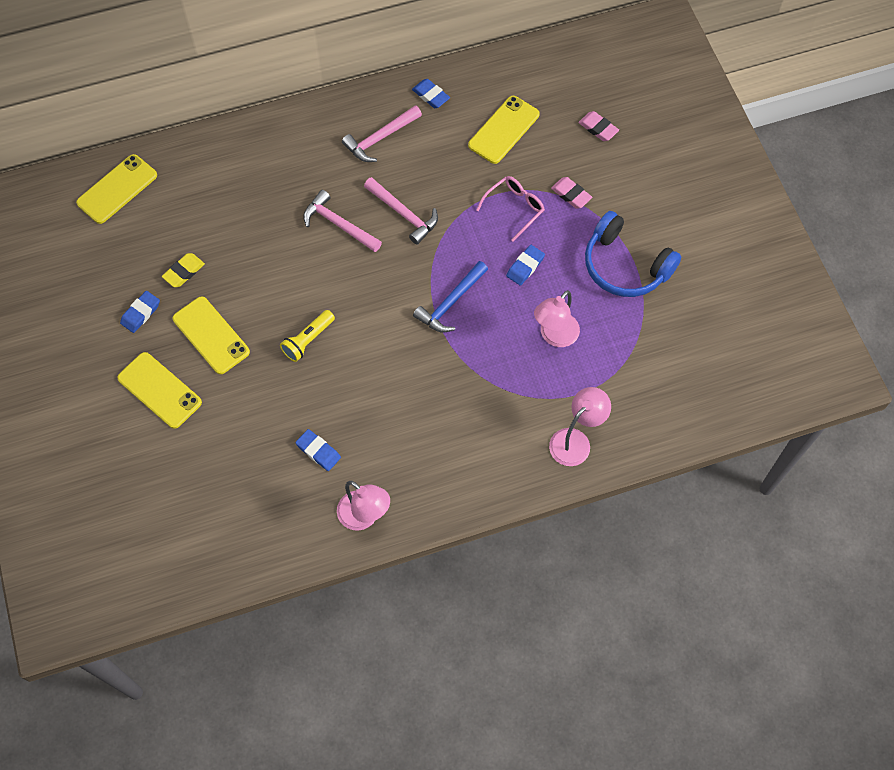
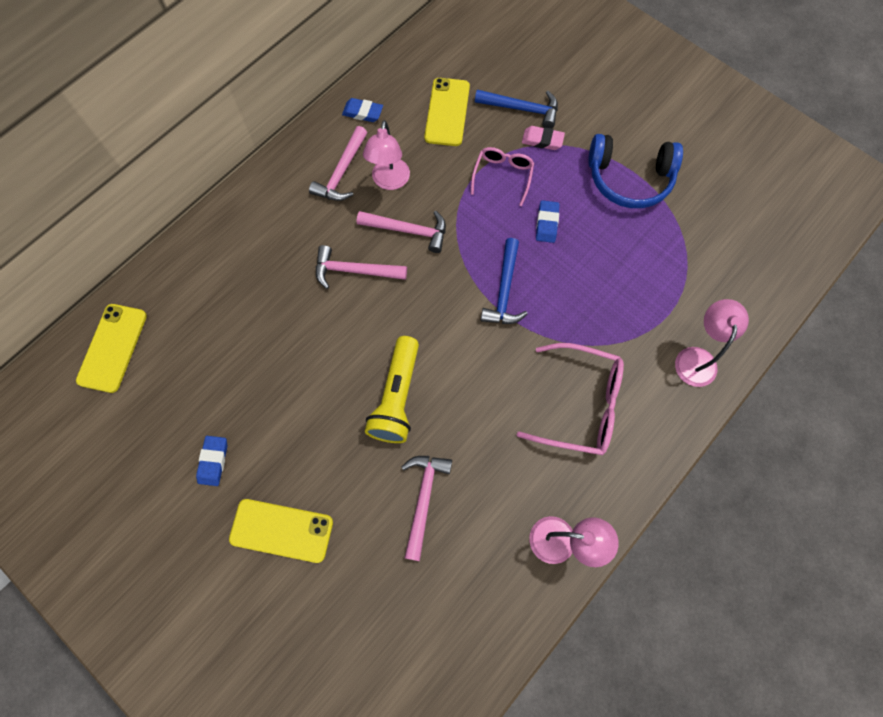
camera: 30 degrees left, 5 degrees up
yellow eraser [162,253,205,287] -> none
yellow phone [173,297,250,374] -> none
yellow flashlight [280,310,335,362] -> yellow flashlight [365,336,419,443], size x1.57
blue eraser [296,429,341,471] -> none
pink lamp [534,290,580,347] -> pink lamp moved to [363,120,410,190]
pink eraser [578,111,619,141] -> none
none -> pink hammer [401,456,452,561]
none -> blue hammer [475,89,558,128]
none -> pink glasses [516,343,624,455]

